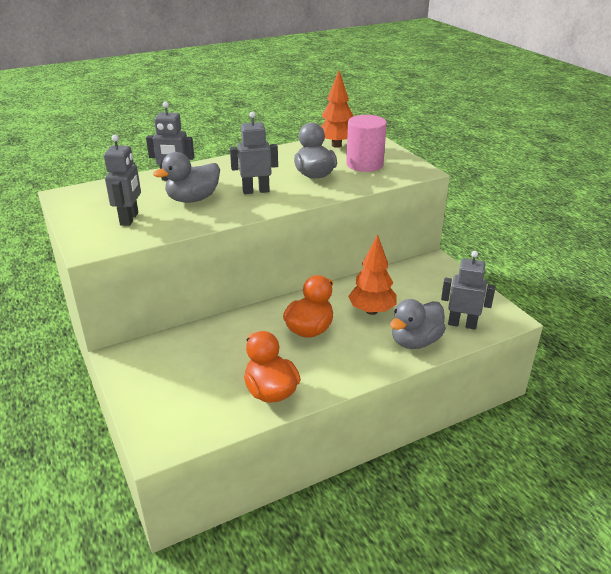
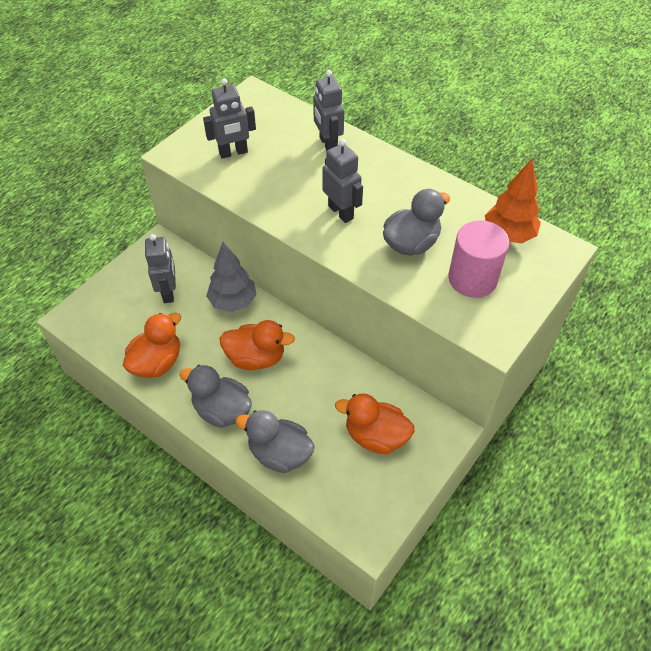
camera: 65 degrees right, 20 degrees up
grey duck [153,152,220,203] -> grey duck moved to [180,365,252,428]
orange tree [348,234,397,315] -> none
grey robot [441,251,495,330] -> grey robot moved to [145,234,176,303]
none -> grey tree [206,242,257,312]
none -> orange duck [335,393,414,454]

